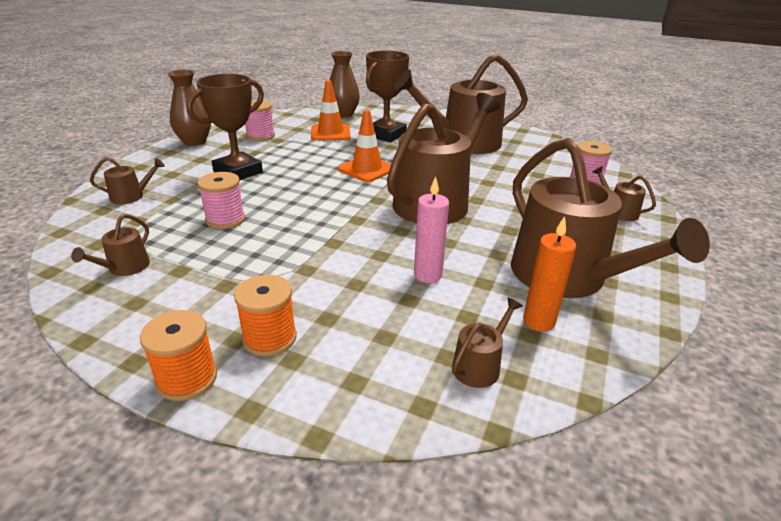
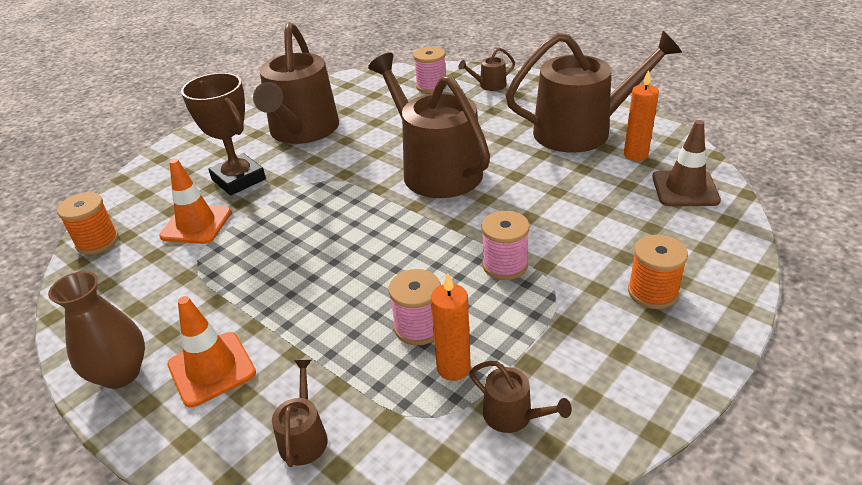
camera: 70 degrees left, 5 degrees up
orange spool [140,310,217,401] -> orange spool moved to [57,192,119,255]
brown trophy [187,74,264,180] -> none
pink spool [245,100,275,141] -> pink spool moved to [482,211,530,280]
brown vase [330,51,360,118] -> none
orange traffic cone [338,110,391,182] -> orange traffic cone moved to [167,296,256,407]
pink candle [414,176,449,283] -> none
brown watering can [452,298,523,388] -> brown traffic cone [652,120,721,206]
none -> orange candle [431,273,471,381]

